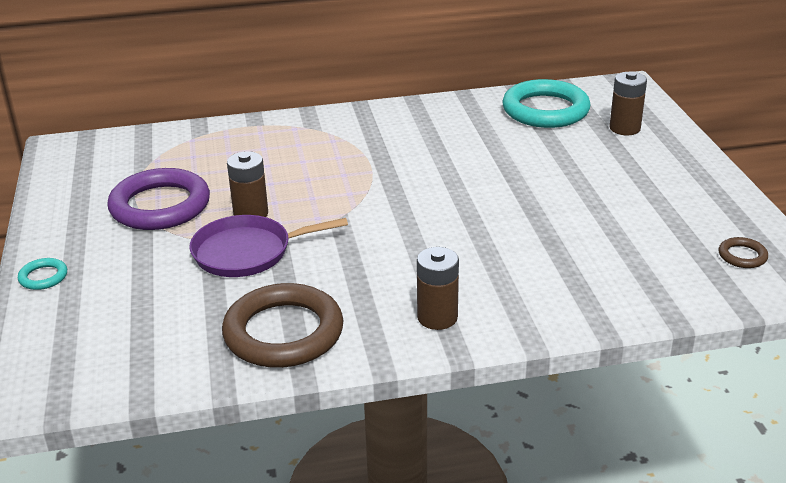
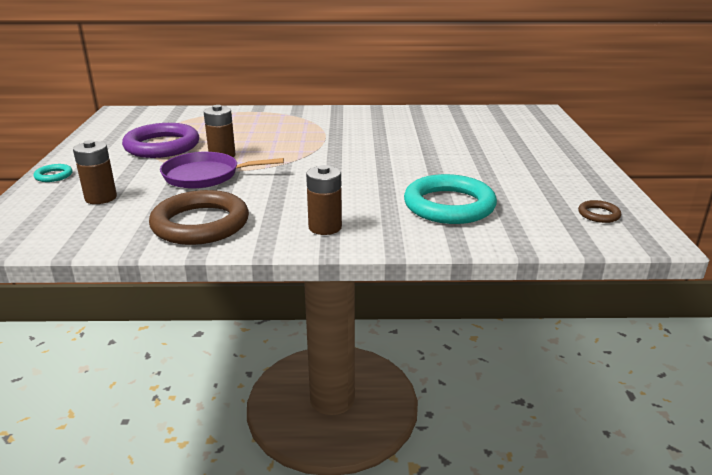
camera: 10 degrees right, 5 degrees down
turquoise ring [502,79,591,128] -> turquoise ring moved to [404,174,497,224]
brown battery [609,71,647,135] -> brown battery moved to [73,140,117,204]

